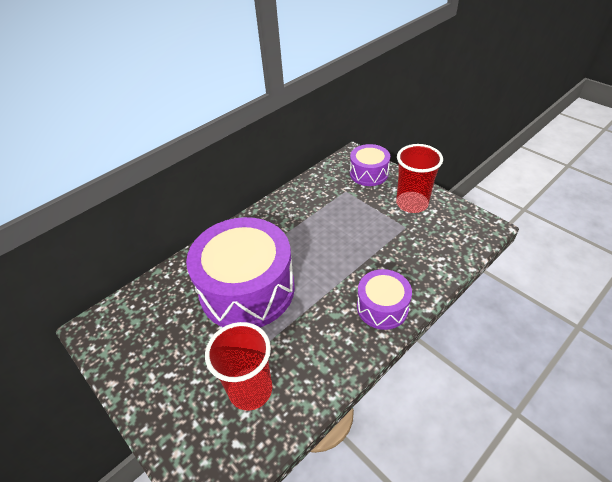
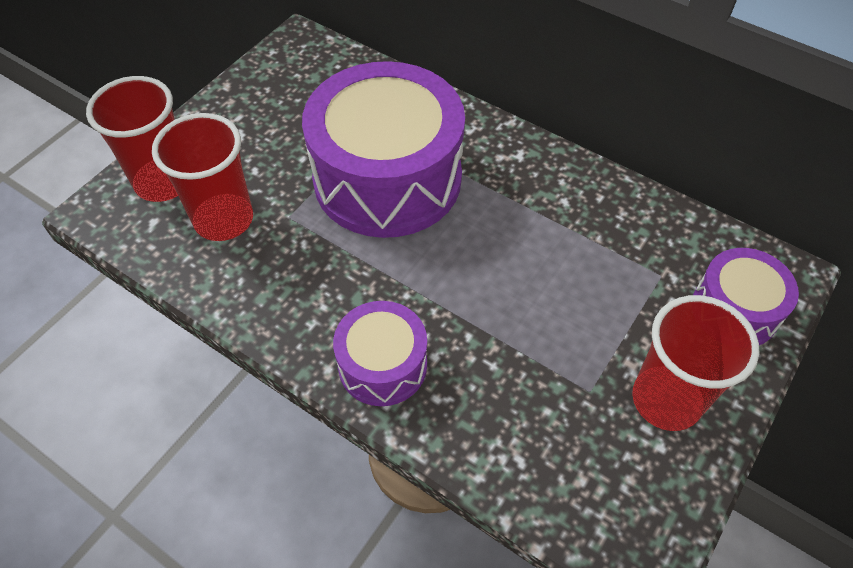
camera: 75 degrees right, 10 degrees up
none -> red cup [86,76,178,202]

